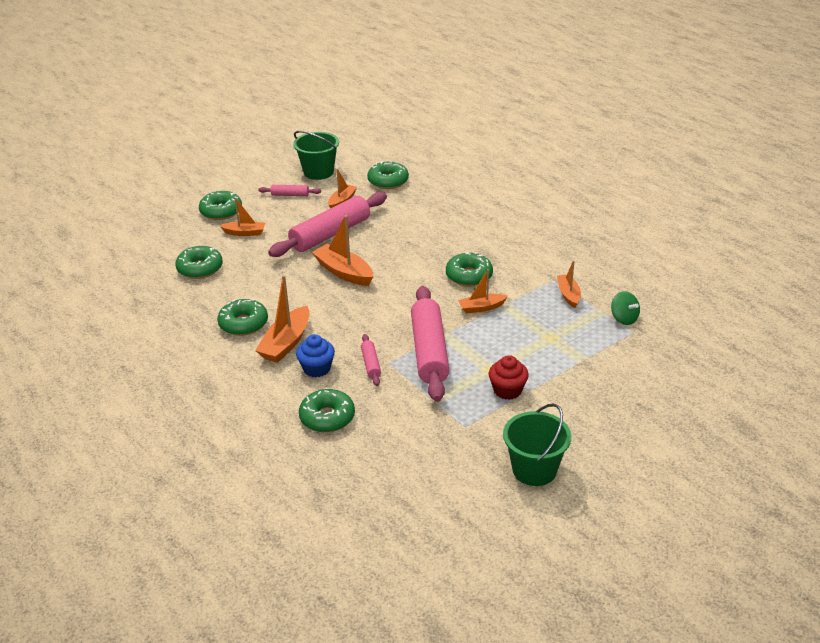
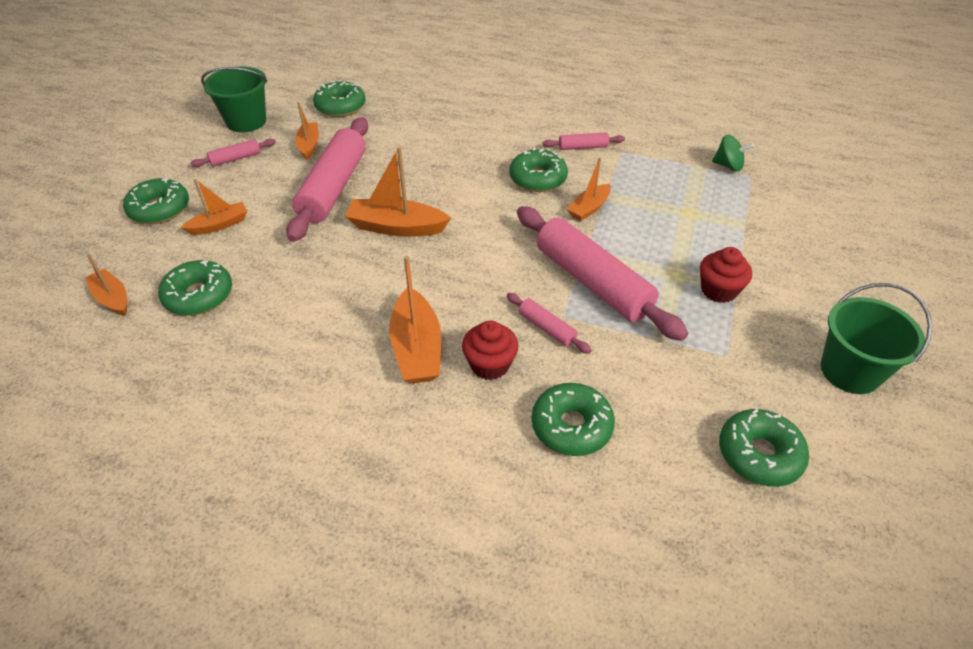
camera: 35 degrees left, 10 degrees up
green donut [217,299,268,336] -> green donut moved to [719,409,809,487]
blue cupcake [296,334,335,377] -> red cupcake [462,320,518,380]
orange boat [557,261,581,308] -> orange boat moved to [85,254,127,316]
none -> pink rolling pin [543,132,625,150]

